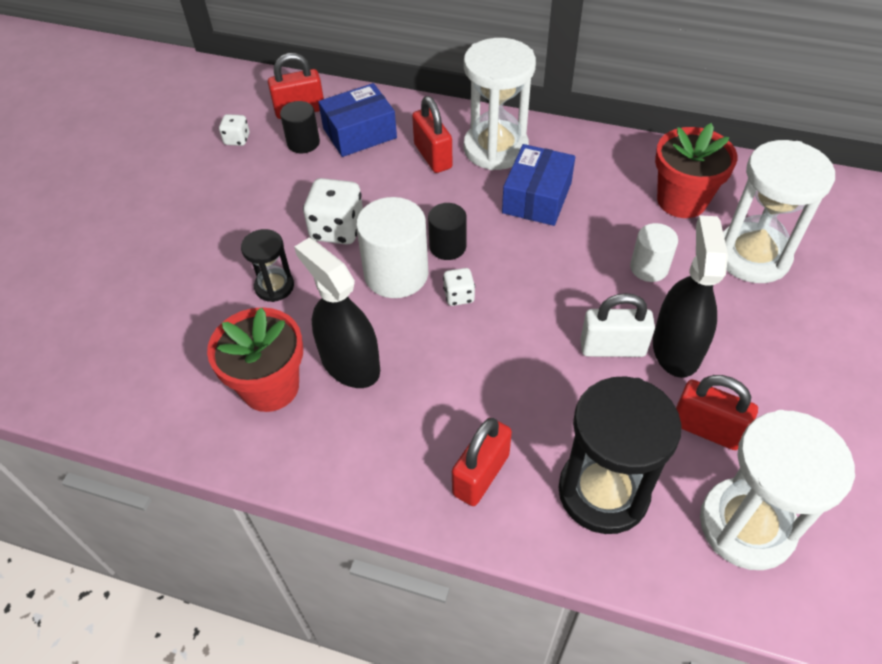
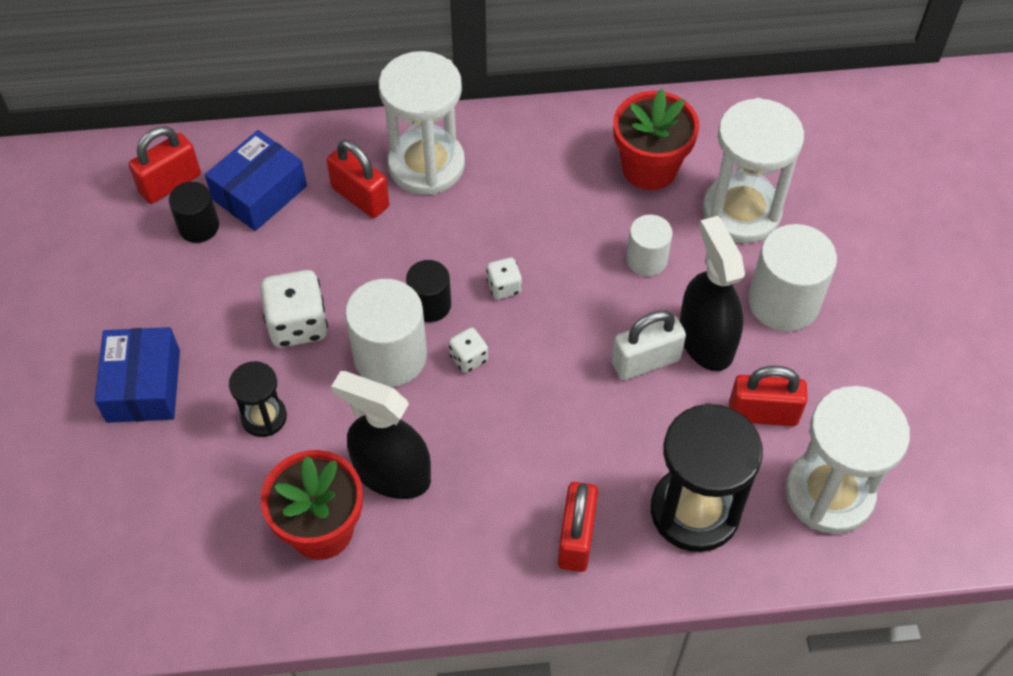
camera: 25 degrees left, 5 degrees up
white dice [219,114,250,146] -> white dice moved to [486,258,522,299]
blue box [502,144,575,226] -> blue box moved to [95,327,180,423]
none -> white cylinder [748,224,837,331]

